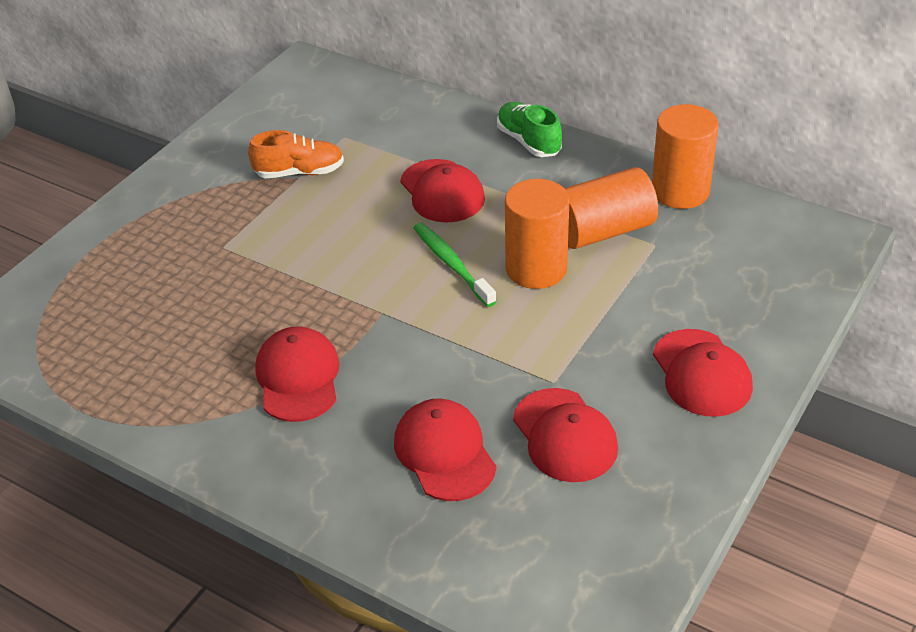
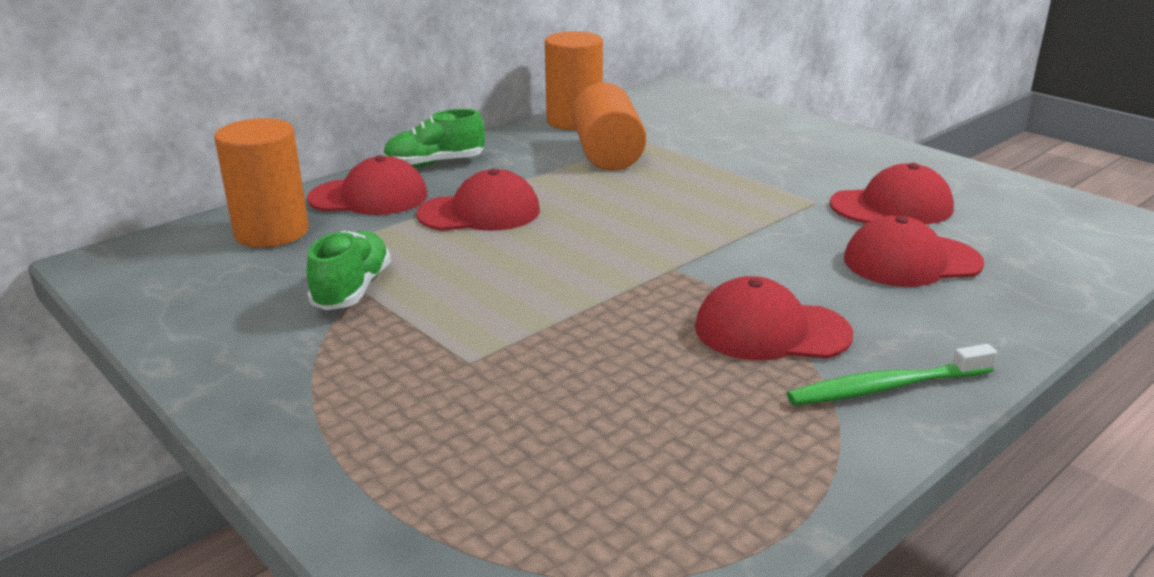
camera: 75 degrees left, 15 degrees down
orange shoe [248,130,344,178] -> green shoe [307,231,391,310]
green toothbrush [414,223,497,307] -> green toothbrush moved to [787,344,997,405]
orange cylinder [505,179,569,289] -> orange cylinder moved to [214,118,309,248]
red cap [653,329,753,417] -> red cap moved to [307,155,427,215]

